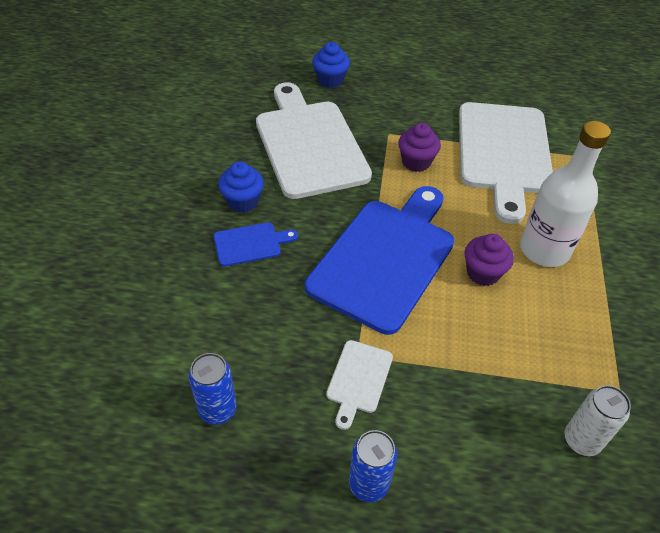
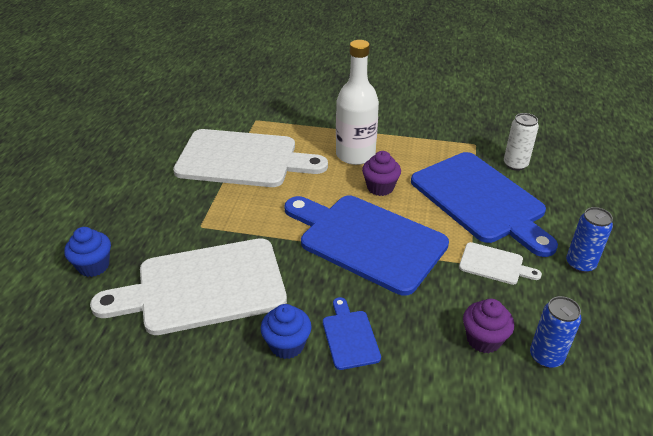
camera: 85 degrees left, 10 degrees down
purple cupcake [398,123,441,172] -> purple cupcake moved to [463,299,514,353]
none -> blue cutting board [411,152,558,257]

